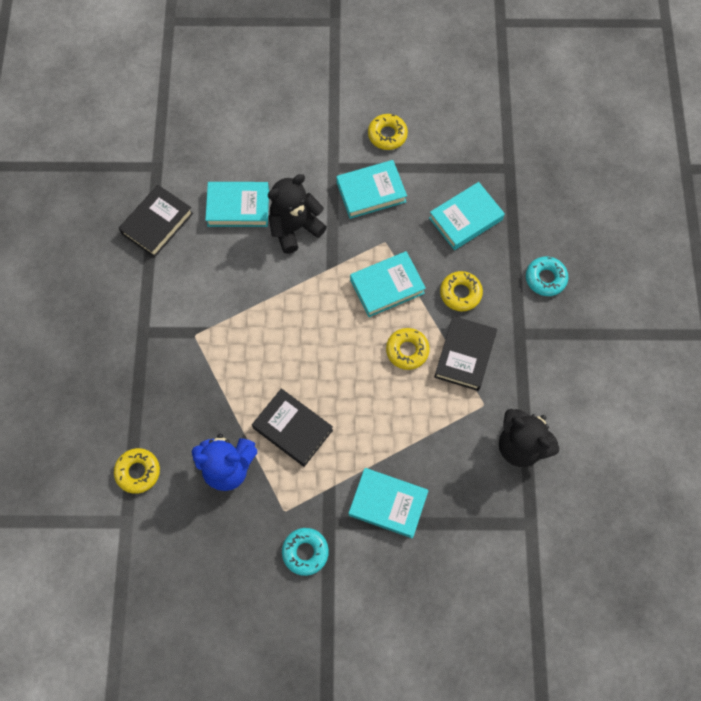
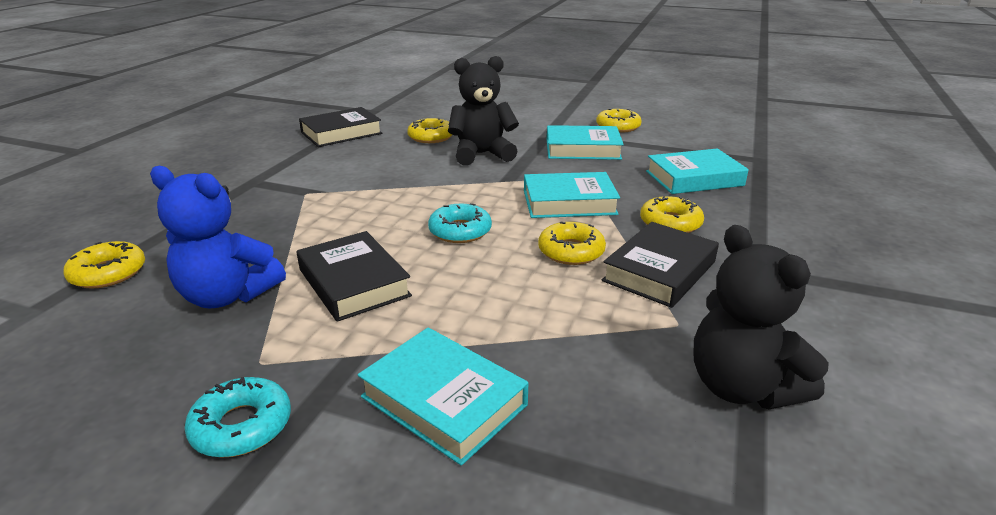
camera: 20 degrees right, 40 degrees down
turquoise book [205,182,269,227] -> yellow donut [407,118,452,143]
turquoise donut [526,256,568,296] -> turquoise donut moved to [428,203,492,243]

